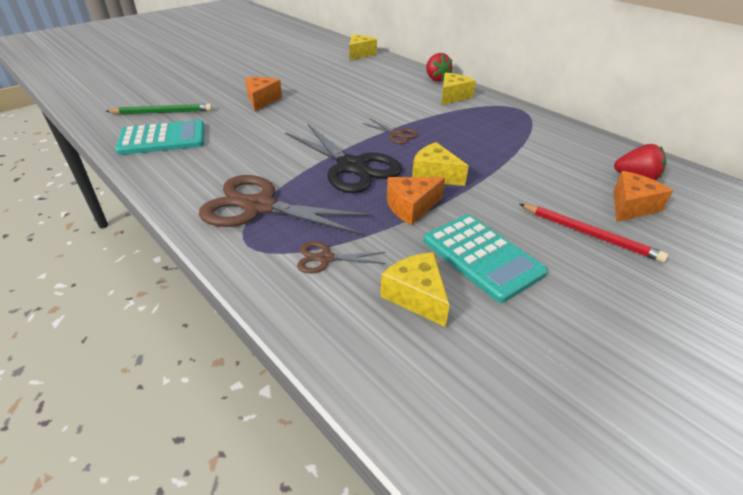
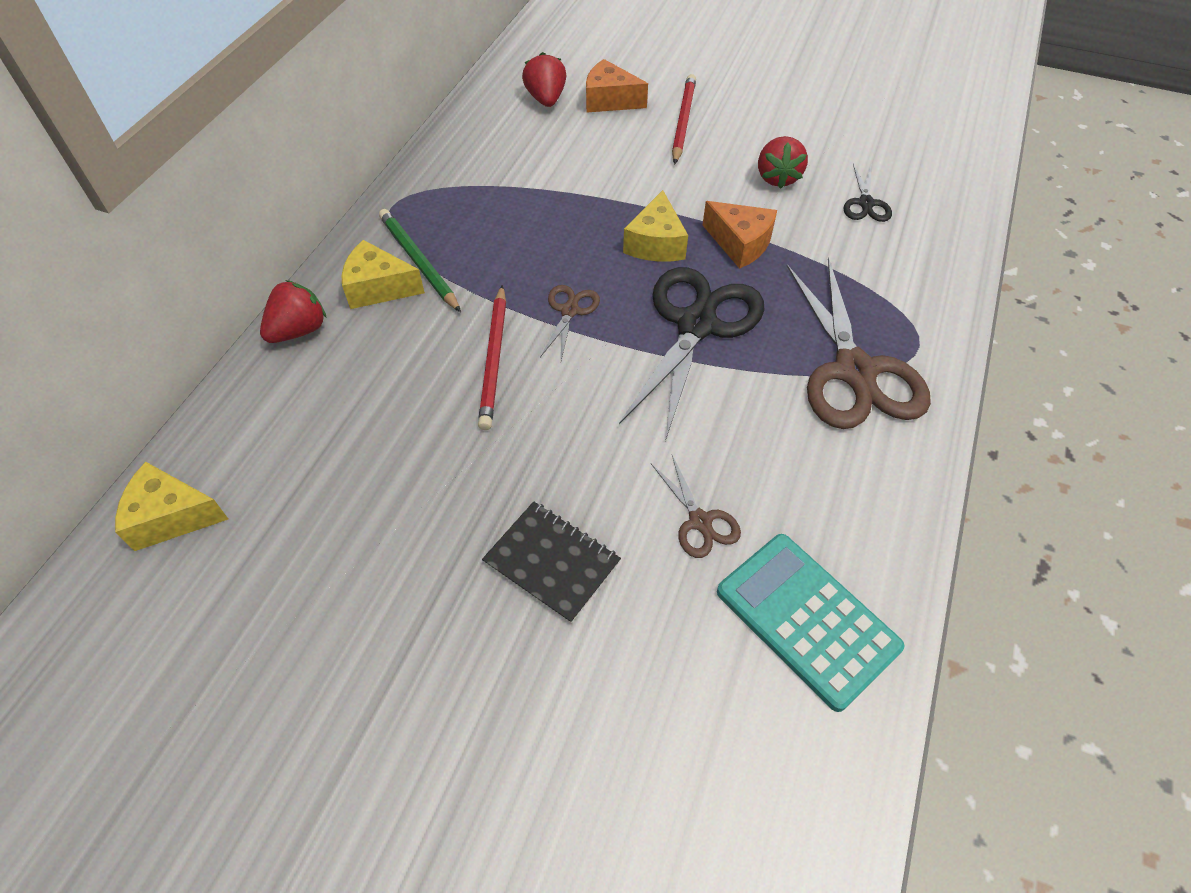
camera: 115 degrees left, 15 degrees up
green pencil [105,104,212,114] -> green pencil moved to [379,209,461,312]
orange cheese [245,77,282,111] -> black notebook [482,502,621,624]
brown scissors [297,241,386,273] -> brown scissors moved to [651,455,741,558]
yellow cheese [380,252,450,327] -> black scissors [843,164,892,222]
turquoise calculator [423,214,548,303] -> red strawberry [758,136,808,189]
none -> red pencil [478,285,506,430]

